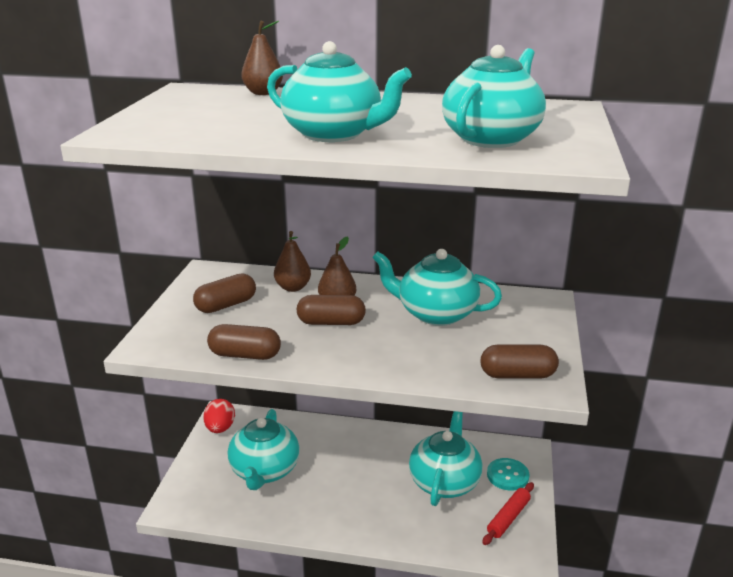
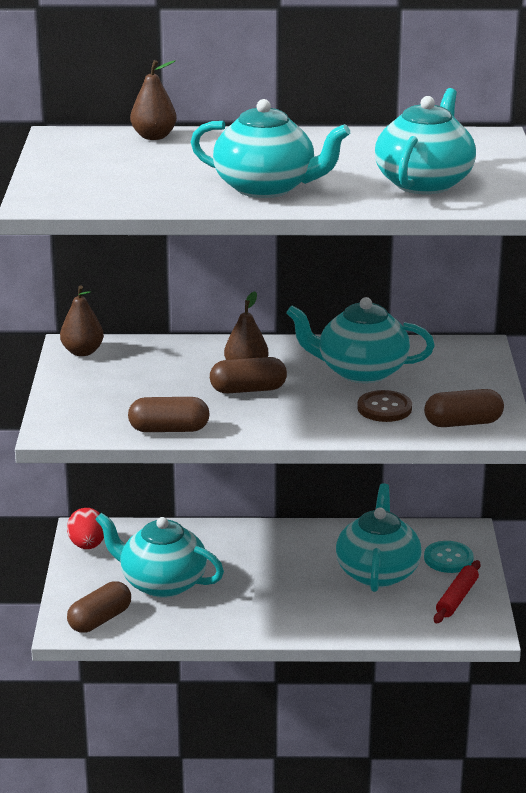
camera: 10 degrees left, 0 degrees up
brown capsule [193,273,256,313] -> brown capsule moved to [67,581,131,633]
turquoise teapot [228,409,300,490] -> turquoise teapot turned 120 degrees clockwise [95,513,224,598]
brown pear [274,231,311,292] -> brown pear moved to [60,285,104,356]
none -> brown button [357,390,412,422]

